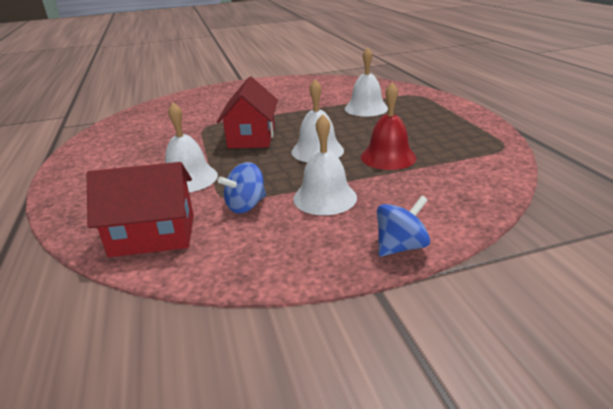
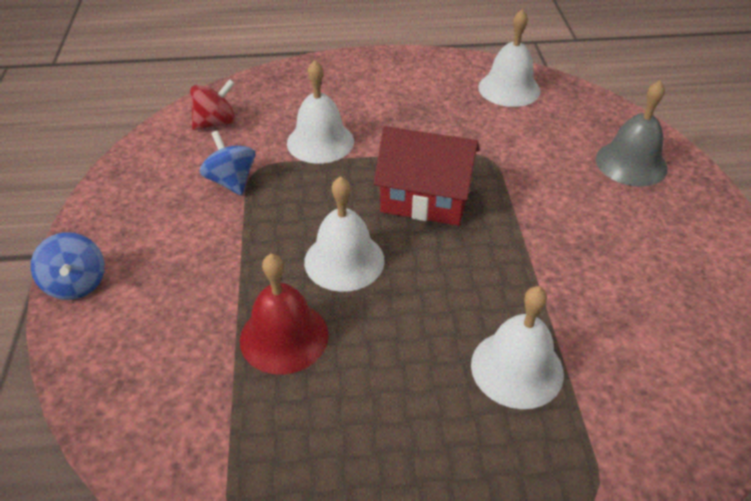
camera: 100 degrees right, 15 degrees up
red house [87,162,194,257] -> red spinning top [190,79,235,130]
white bell [293,114,357,215] -> white bell moved to [478,9,540,107]
none -> grey bell [596,81,667,187]

